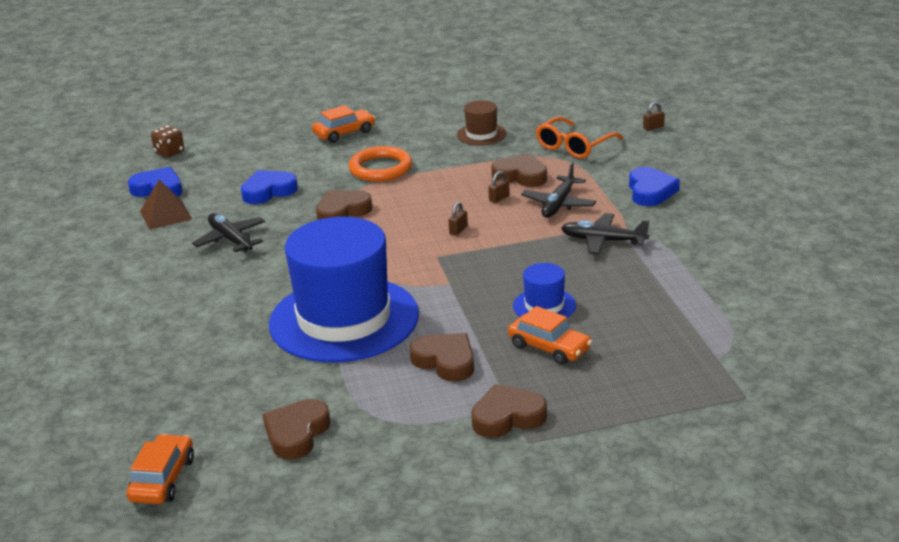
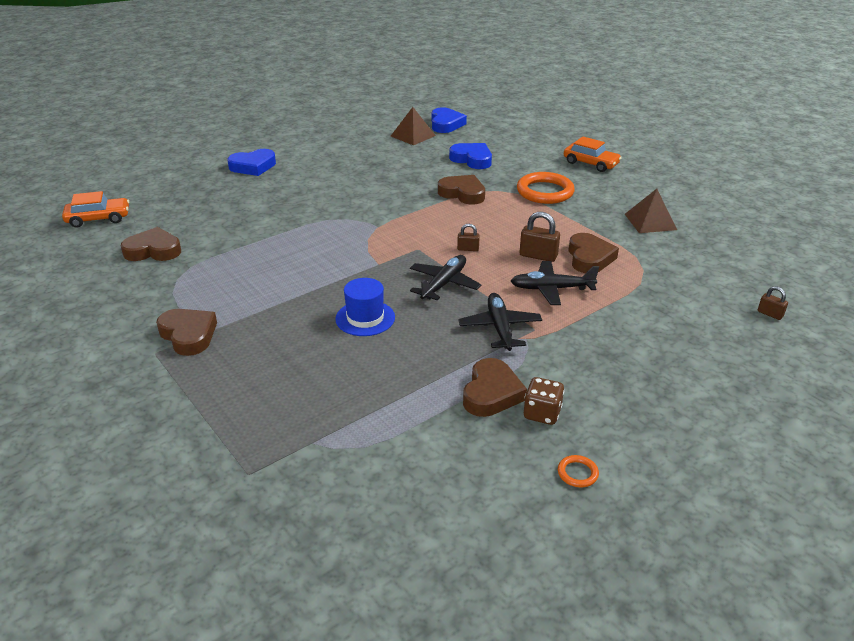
camera: 65 degrees right, 5 degrees up
brown dice [151,125,184,158] -> brown dice moved to [524,377,564,425]
black plane [192,213,265,252] -> black plane moved to [410,255,481,301]
blue hat [269,217,419,363] -> none
brown heart [409,333,474,381] -> brown heart moved to [463,358,527,417]
brown hat [457,100,507,146] -> brown pyramid [625,189,677,233]
brown padlock [488,171,510,203] -> brown padlock [520,212,560,262], size x1.70
orange car [508,306,592,365] -> none
orange glasses [536,117,623,159] -> none
blue heart [629,167,680,206] -> blue heart moved to [227,149,276,176]
none -> orange ring [558,455,599,487]

